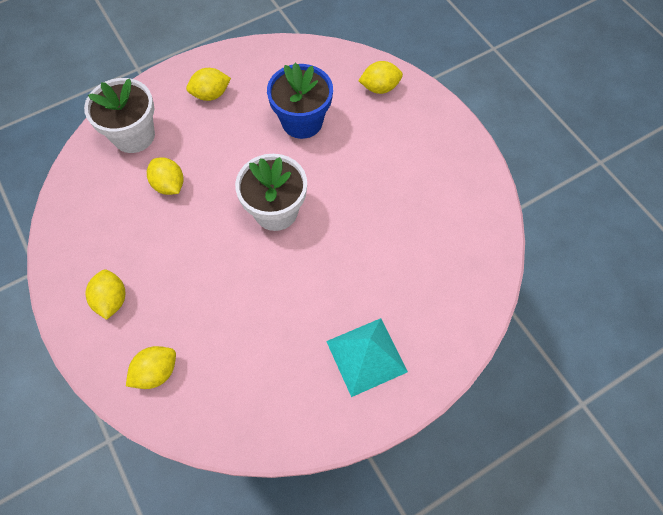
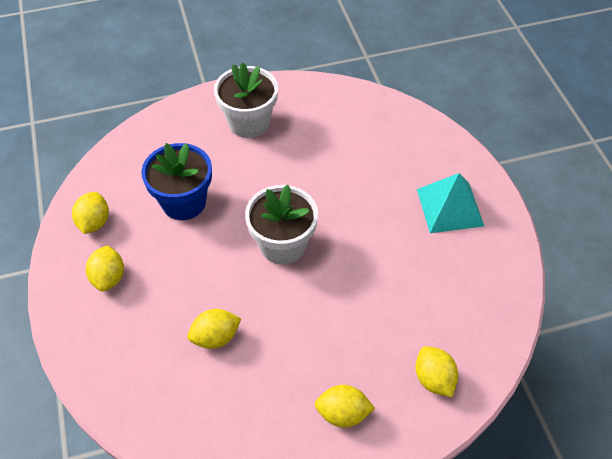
camera: 75 degrees left, 10 degrees down
white flower pot [84,78,155,153] -> white flower pot moved to [214,62,278,138]
yellow lemon [358,61,403,94] -> yellow lemon moved to [72,192,109,234]

